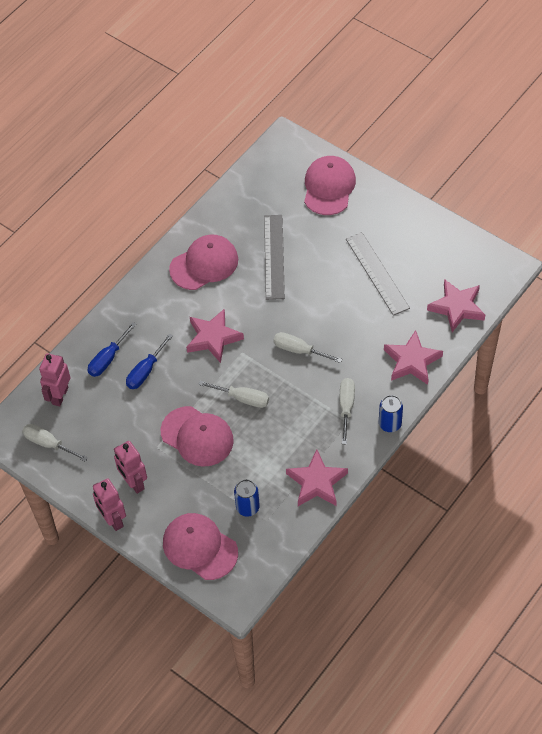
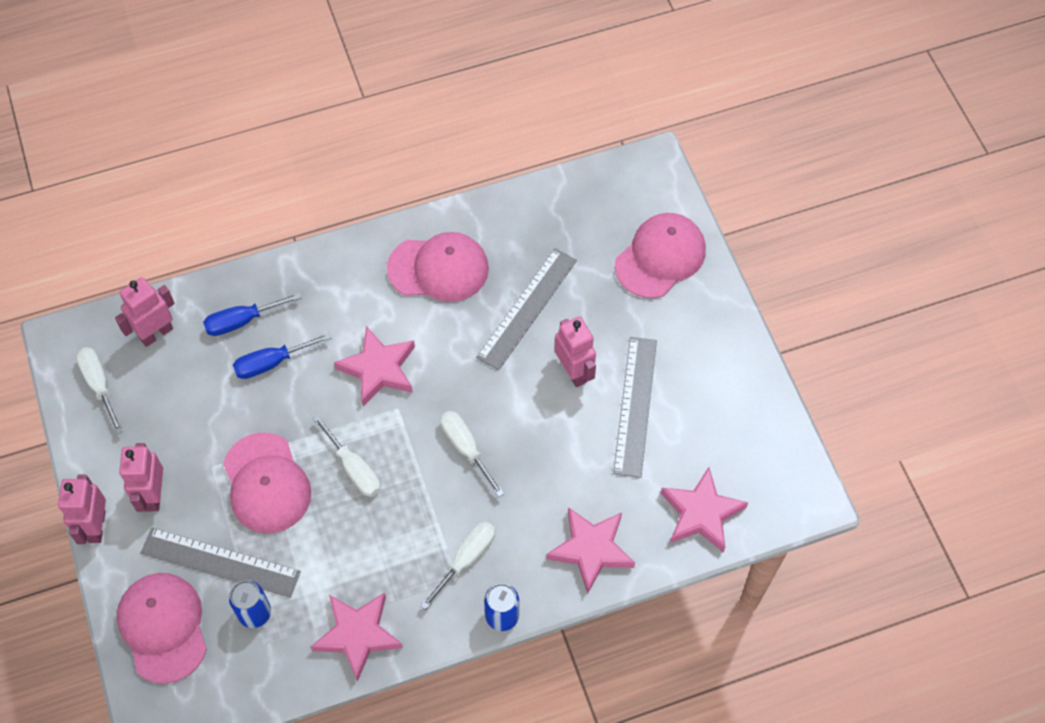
camera: 30 degrees right, 5 degrees up
none -> grey ruler [141,528,301,598]
none -> pink robot [555,316,596,387]

